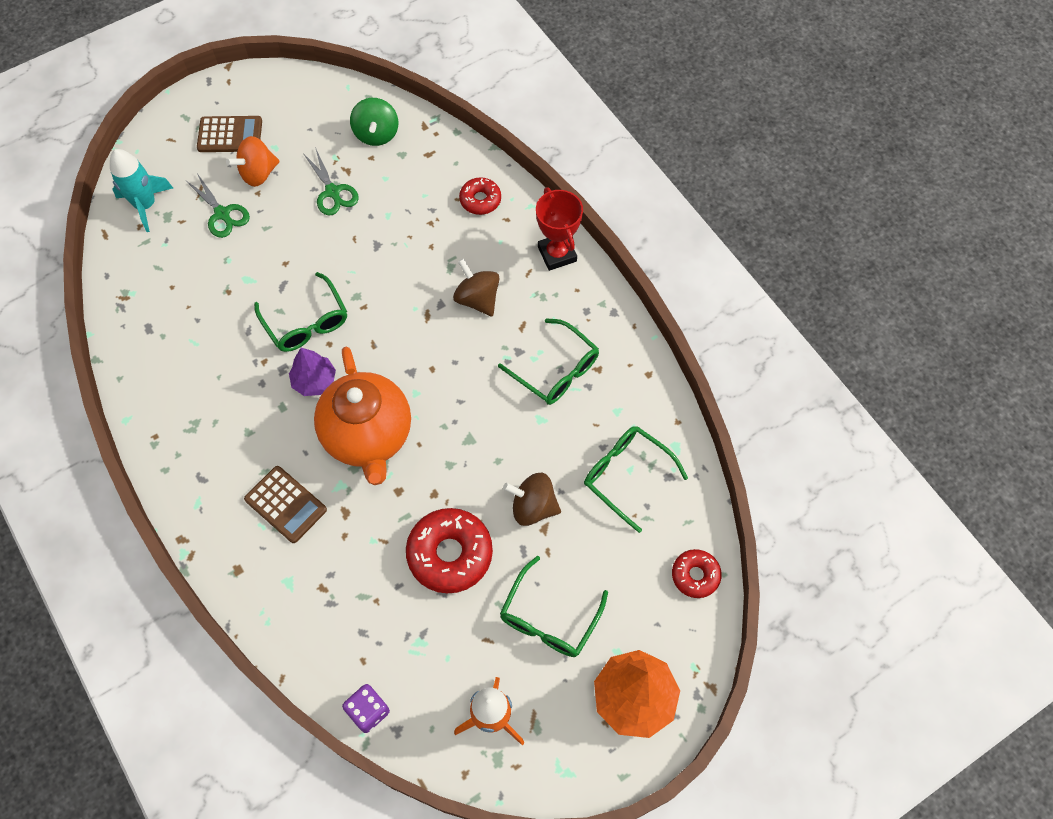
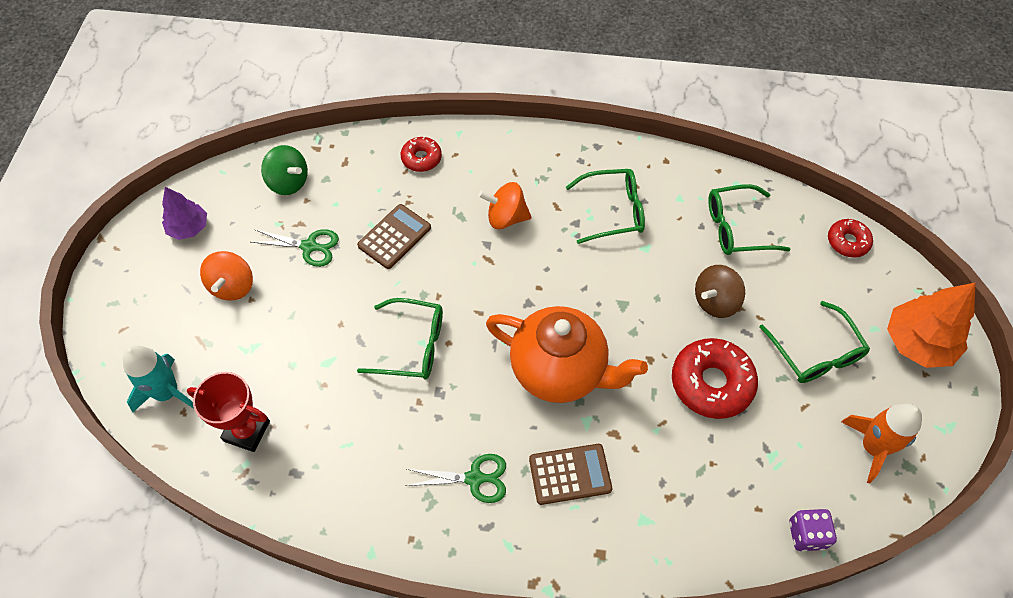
camera: 50 degrees left, 5 degrees down
green scissors [185,173,250,238] -> green scissors moved to [405,454,506,503]
brown calculator [197,116,262,152] -> brown calculator moved to [357,204,431,269]
purple tree [289,348,336,396] -> purple tree moved to [162,187,207,240]
brown spinning top [453,259,500,317] -> orange spinning top [478,182,531,229]
red trophy [536,187,583,271] -> red trophy moved to [187,372,270,452]

